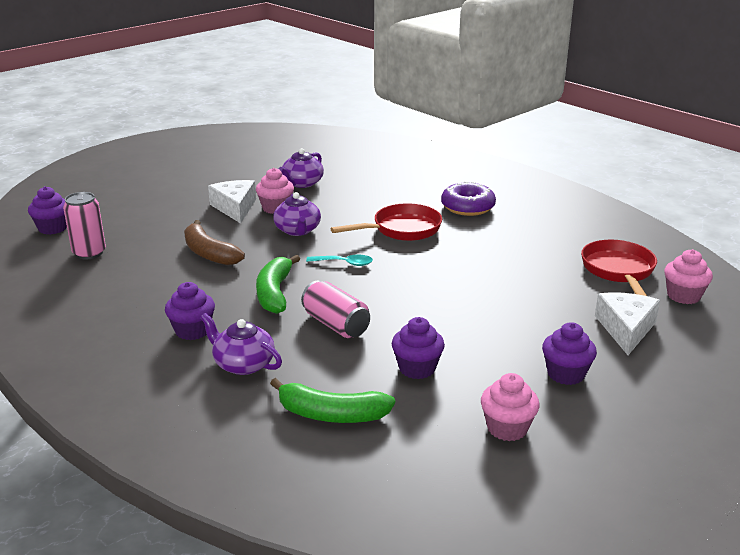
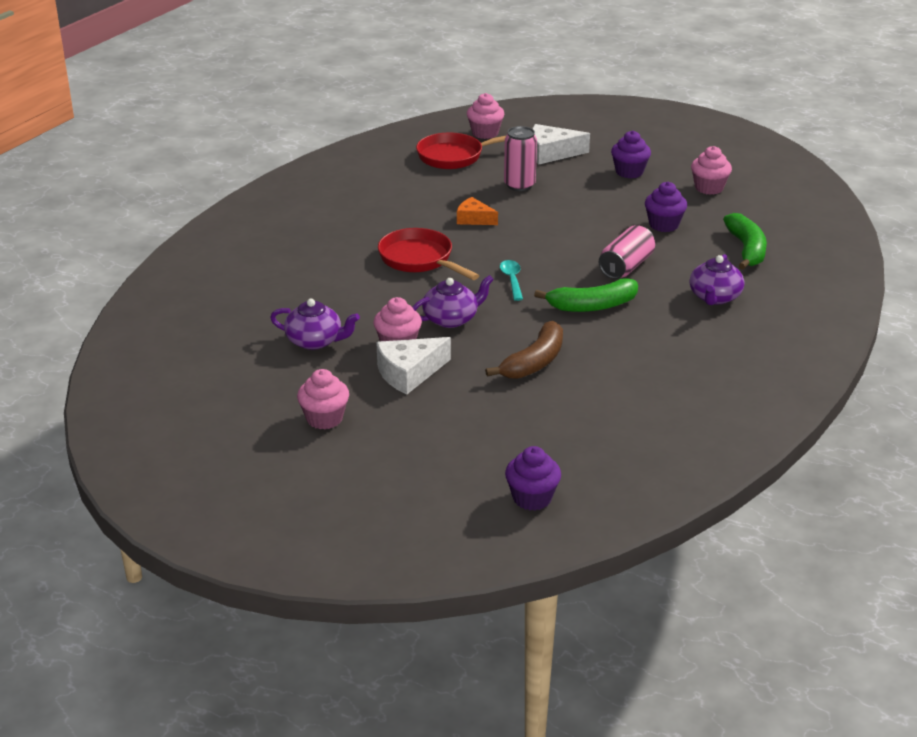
camera: 105 degrees left, 5 degrees up
pink can [63,192,106,259] -> pink can moved to [504,126,537,191]
purple cupcake [165,282,215,340] -> none
purple donut [441,181,496,216] -> none
none -> pink cupcake [297,369,349,430]
none -> orange cheese [457,197,498,225]

